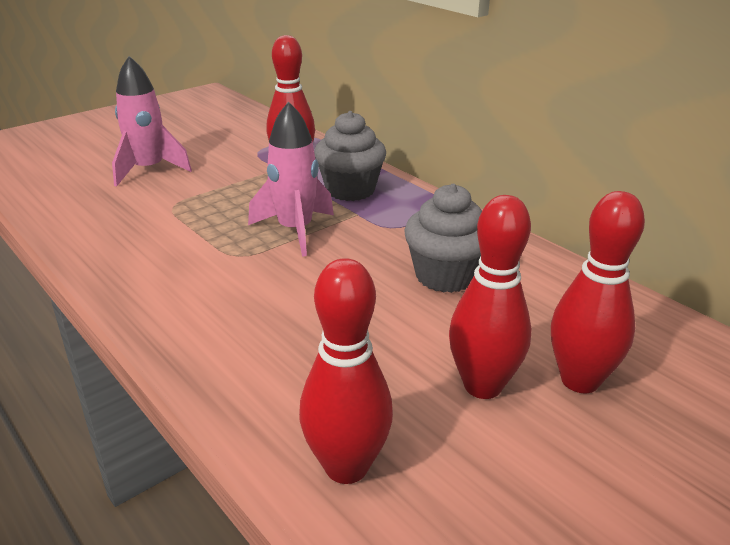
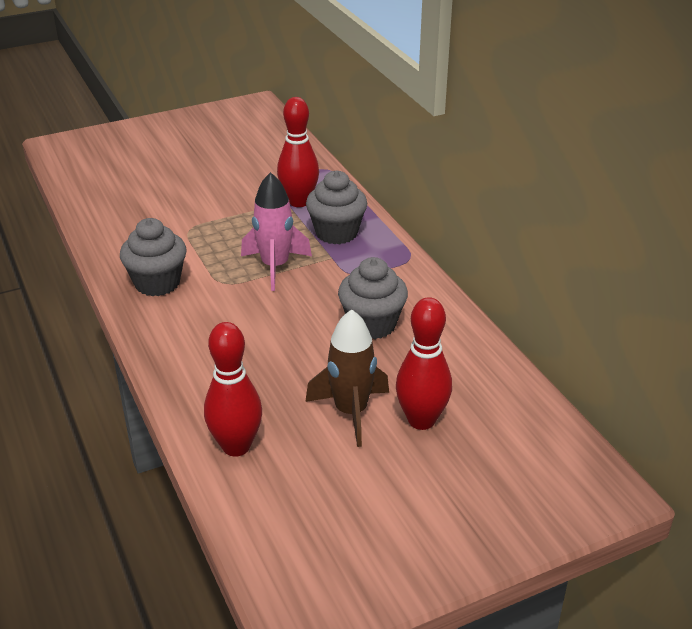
camera: 15 degrees right, 5 degrees up
pink rocket [112,56,192,187] -> none
red bowling pin [449,195,532,399] -> brown rocket [305,309,389,447]
none -> grey cupcake [120,218,187,296]

